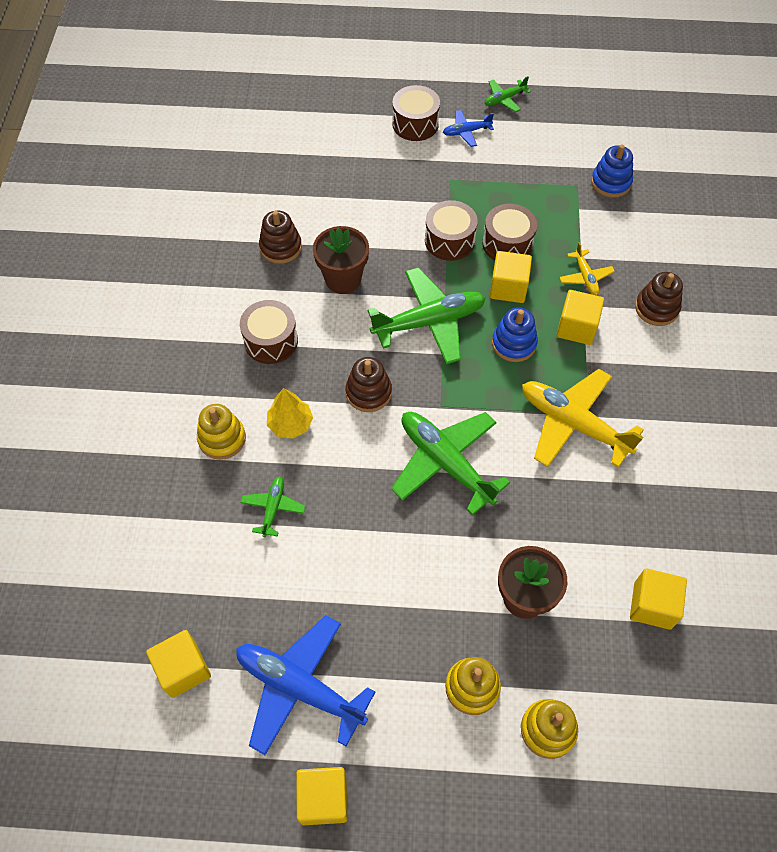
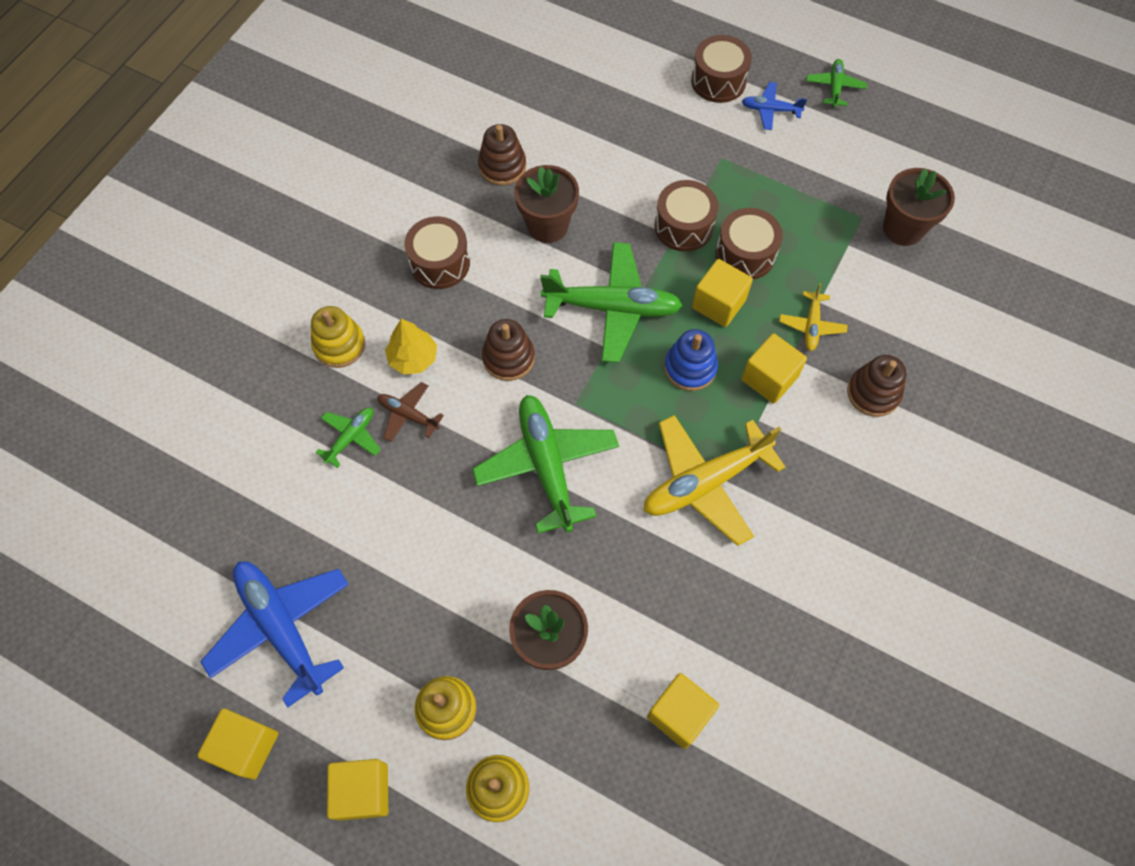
camera: 25 degrees right, 5 degrees up
yellow cube [146,630,211,698] -> yellow cube moved to [327,759,388,821]
green plane [484,76,531,112] -> green plane turned 105 degrees clockwise [806,59,867,108]
yellow plane [522,369,644,468] -> yellow plane turned 90 degrees counterclockwise [644,415,785,546]
blue stacking toy [591,144,633,198] -> brown flower pot [883,168,955,246]
none -> brown plane [378,382,444,442]

